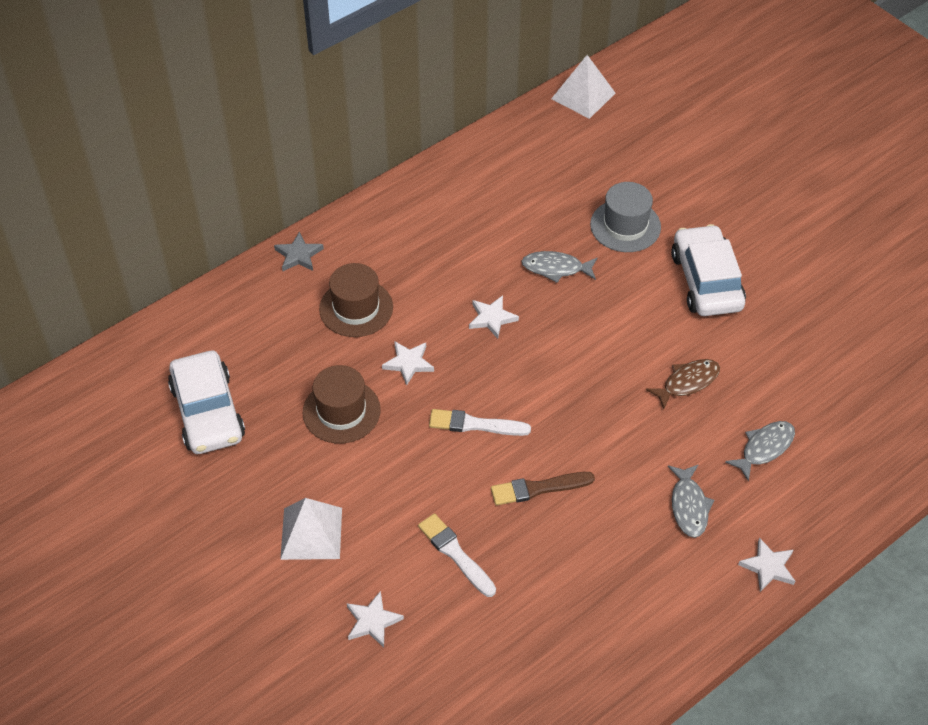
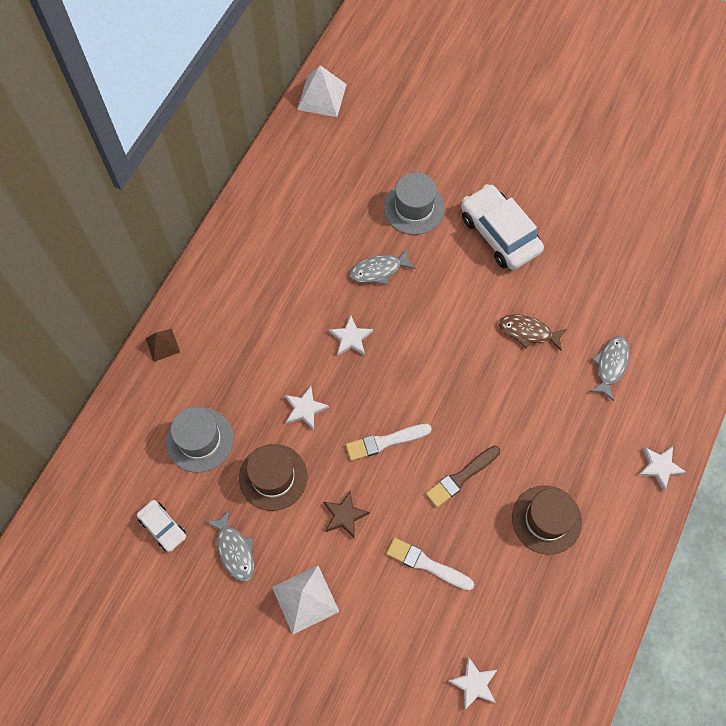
camera: 25 degrees left, 15 degrees up
white car [168,351,245,454] -> white car [137,500,186,552], size x0.52
grey star [274,232,324,271] -> brown pyramid [145,329,180,362]
brown hat [319,263,393,337] -> brown hat moved to [512,485,582,555]
white star [347,591,404,647] -> white star moved to [448,656,497,710]
brown fish [646,359,720,409] -> brown fish turned 105 degrees counterclockwise [499,314,567,351]
grey fish [668,464,714,538] -> grey fish moved to [205,510,254,582]
none -> grey hat [166,407,234,473]
none -> brown star [323,491,370,538]

